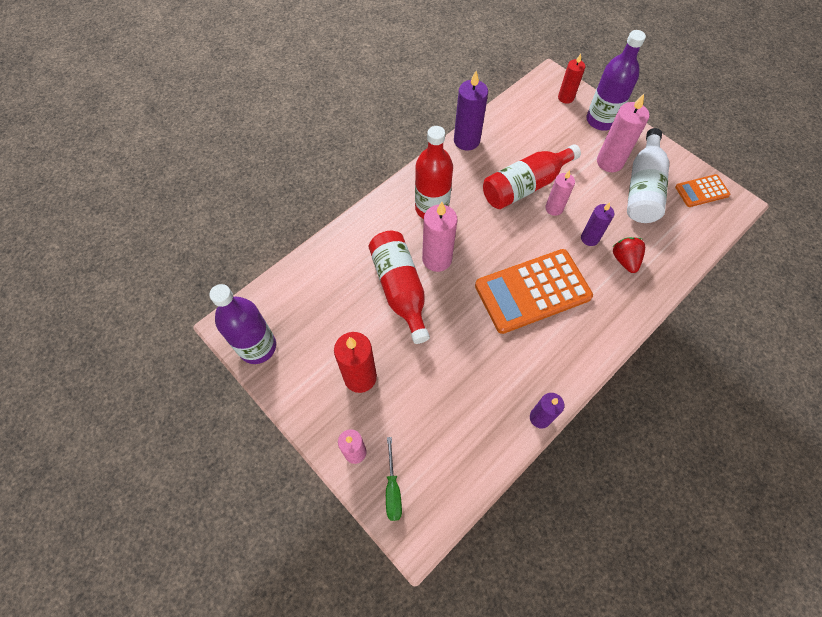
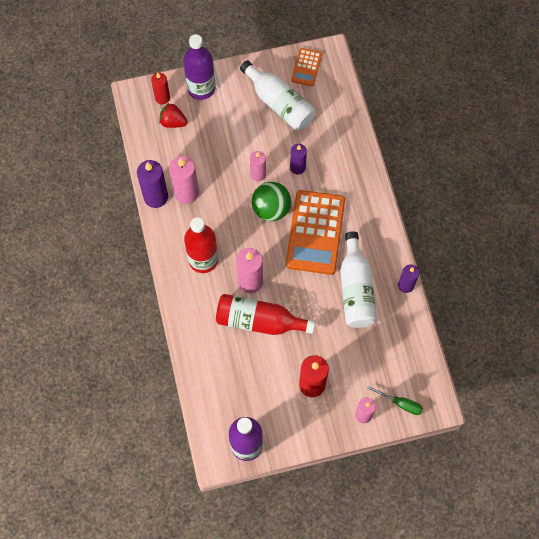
camera: 60 degrees left, 5 degrees up
red bottle [483,144,581,209] -> none
pink candle [597,94,649,172] -> pink candle moved to [169,156,199,204]
red strawberry [613,237,645,273] -> red strawberry moved to [159,103,188,128]
none -> green ball [252,182,291,221]
none -> white bottle [340,231,377,328]

